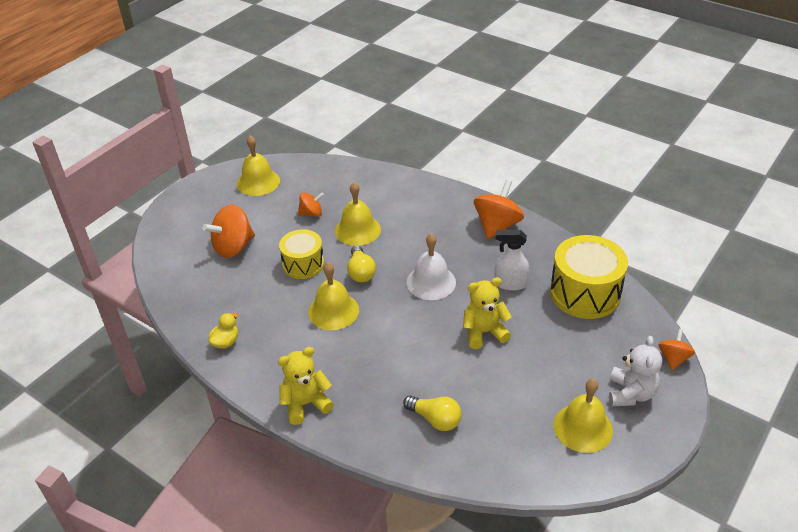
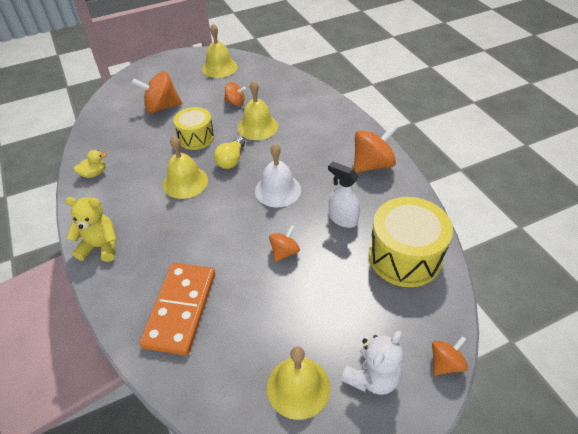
camera: 30 degrees right, 5 degrees up
yellow light bulb [403,395,462,431] -> orange domino [140,263,215,355]
yellow teddy bear [463,277,512,349] -> orange spinning top [269,225,300,262]

